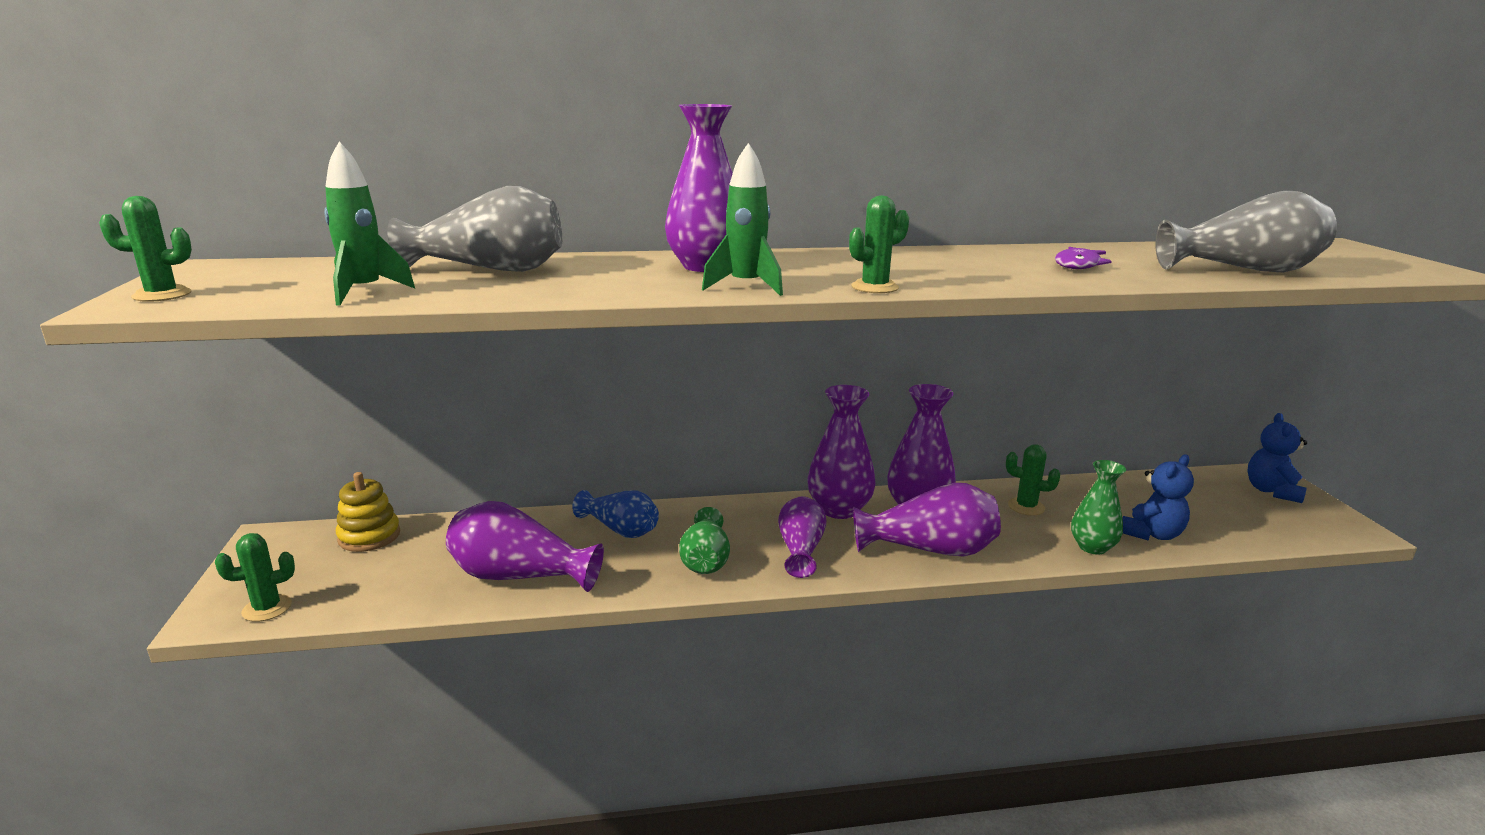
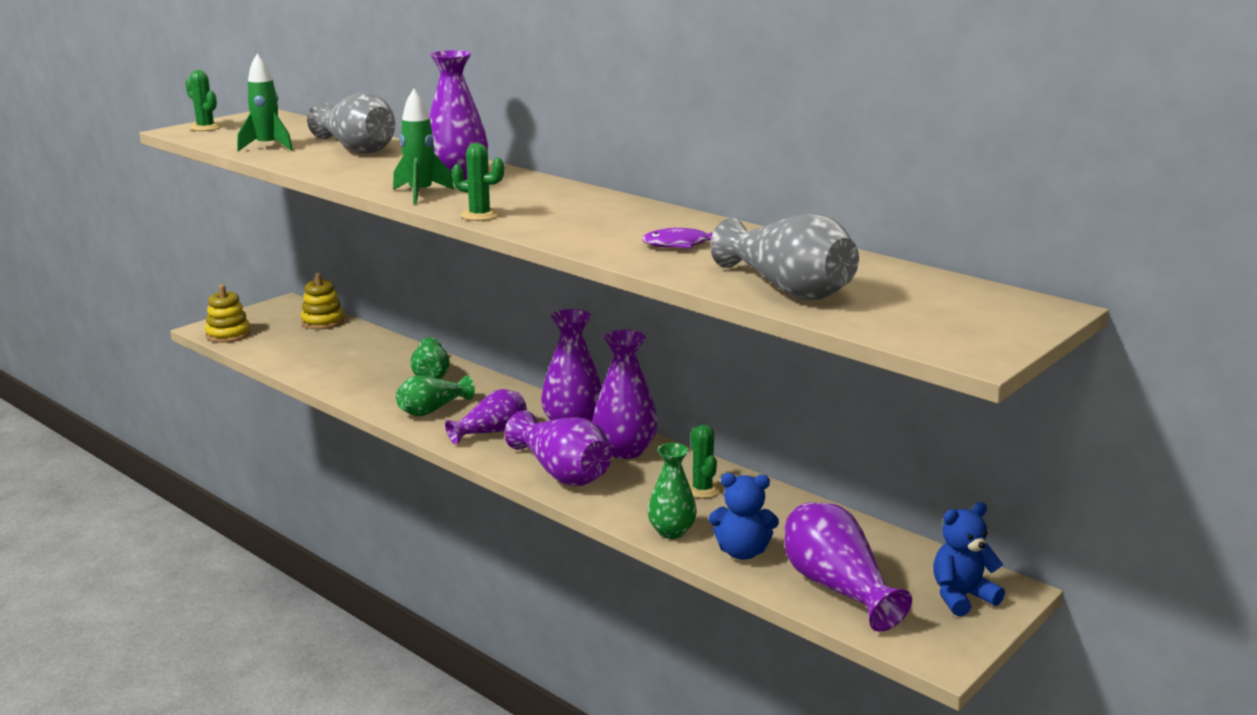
camera: 50 degrees right, 0 degrees up
green cactus [215,533,295,622] -> yellow stacking toy [205,285,251,343]
purple vase [446,501,604,592] -> purple vase moved to [784,502,912,632]
blue vase [573,490,659,538] -> green vase [410,337,450,379]

